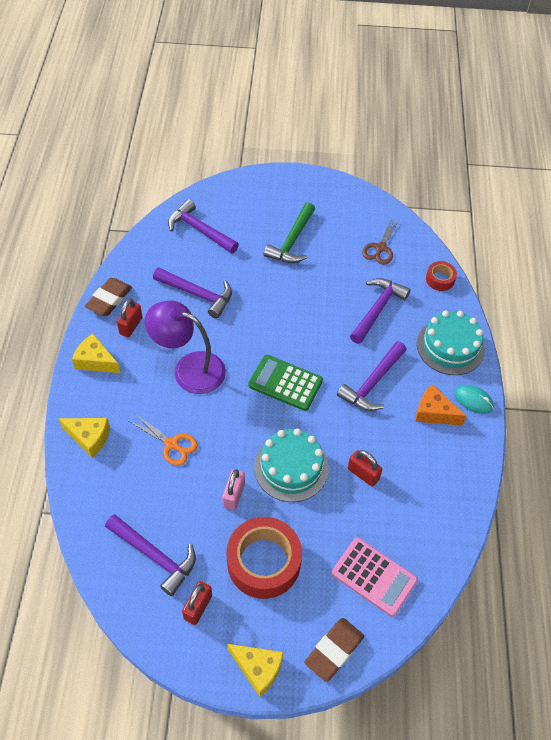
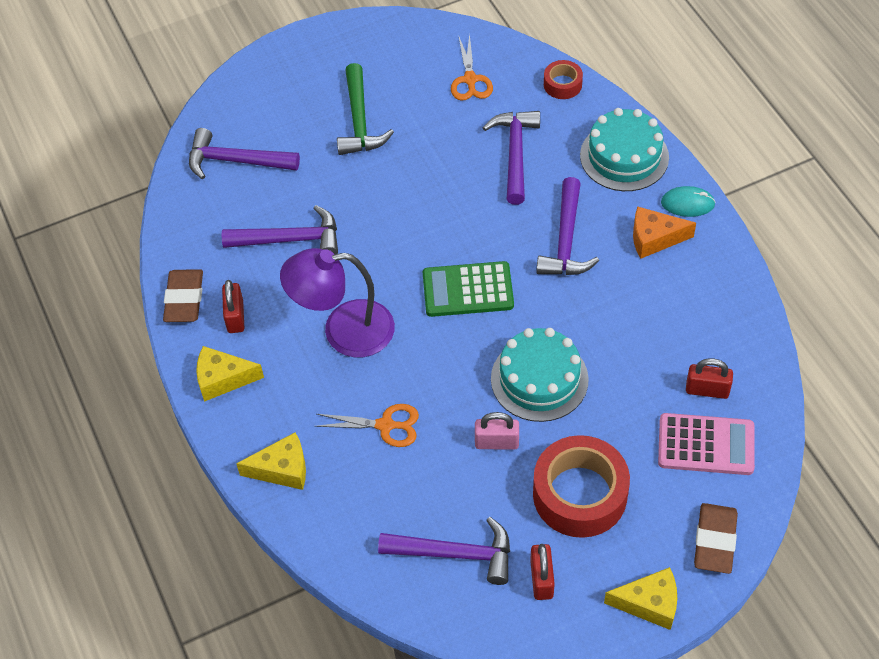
camera: 25 degrees left, 0 degrees up
pink padlock [222,469,245,510] -> pink padlock turned 75 degrees counterclockwise [475,412,519,450]
red padlock [348,450,383,487] -> red padlock moved to [686,358,733,399]
brown scissors [362,218,400,265] -> orange scissors [451,34,493,101]

